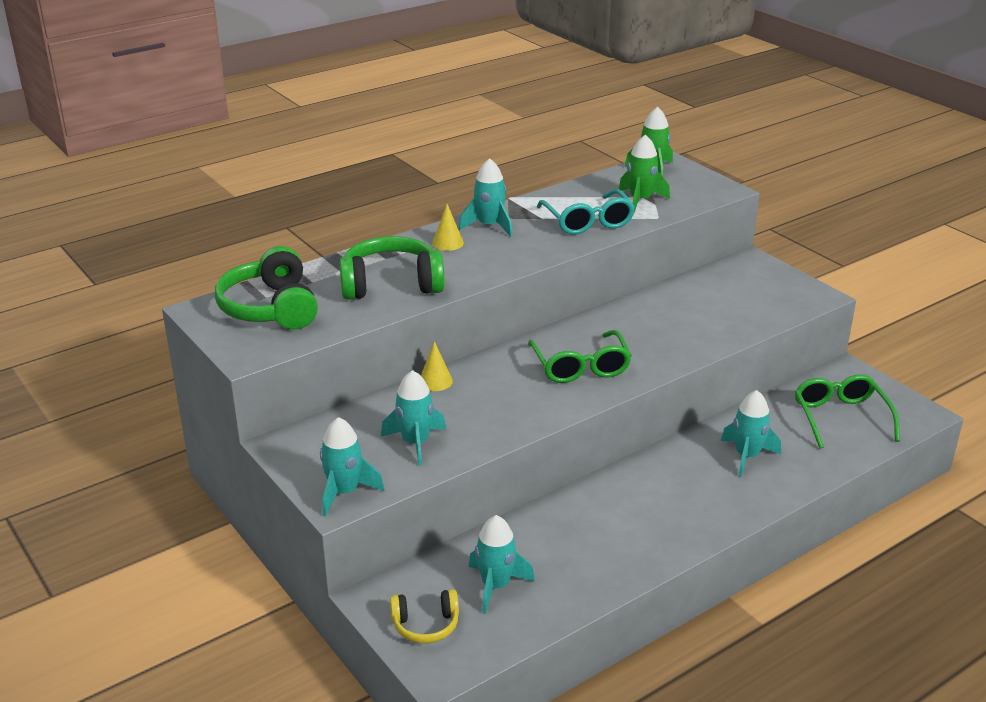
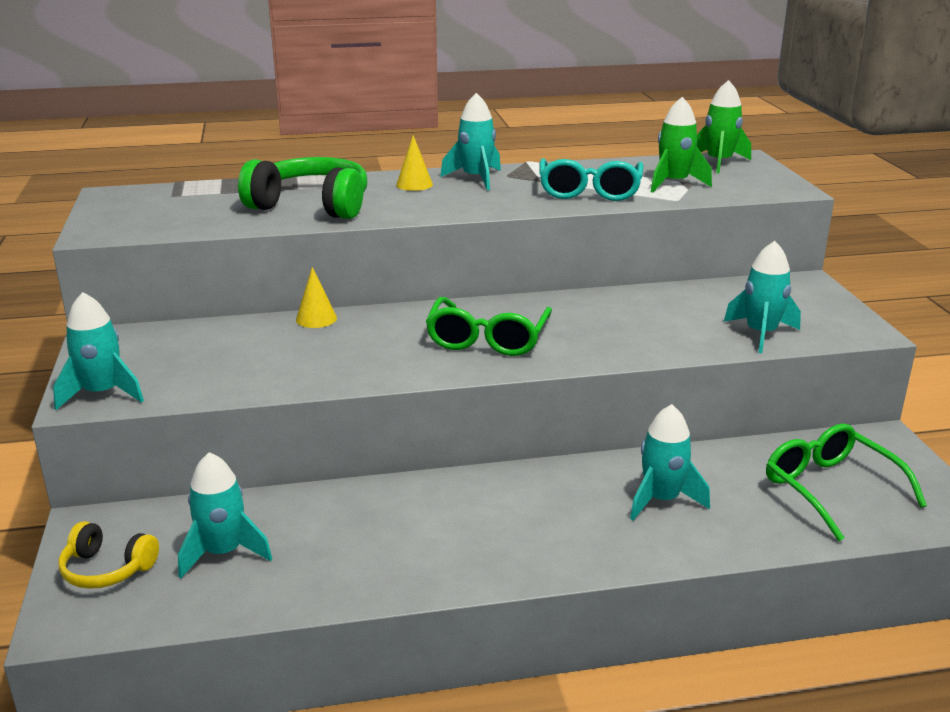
camera: 25 degrees right, 5 degrees down
green headphones [215,246,318,330] -> none
turquoise rocket [381,370,446,466] -> turquoise rocket moved to [724,241,801,353]
green glasses [795,374,900,449] -> green glasses turned 45 degrees counterclockwise [766,423,927,541]

